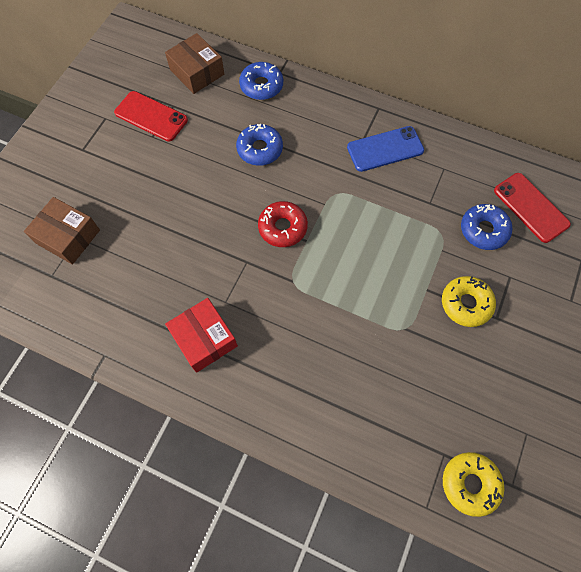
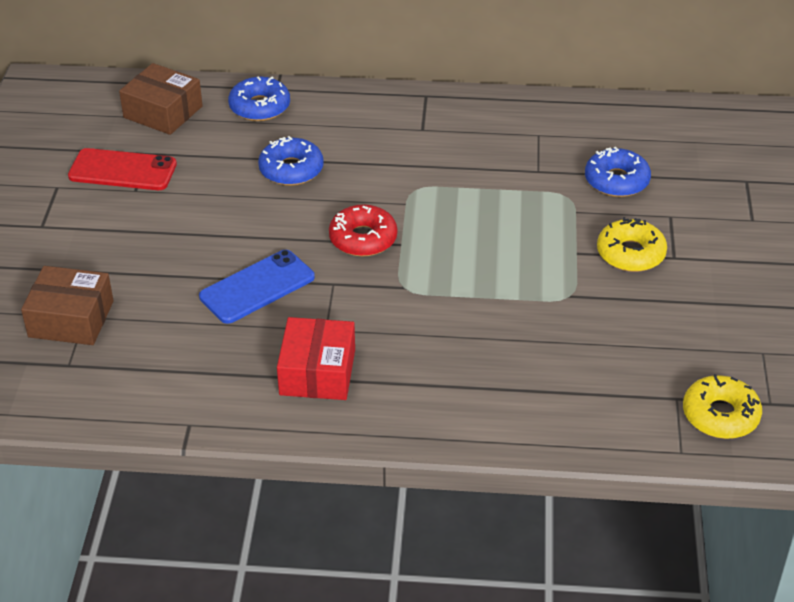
camera: 20 degrees left, 25 degrees down
red box [165,298,238,373] -> red box turned 60 degrees clockwise [277,317,355,400]
blue phone [347,126,424,172] -> blue phone moved to [199,250,315,324]
red phone [494,173,571,243] -> none

